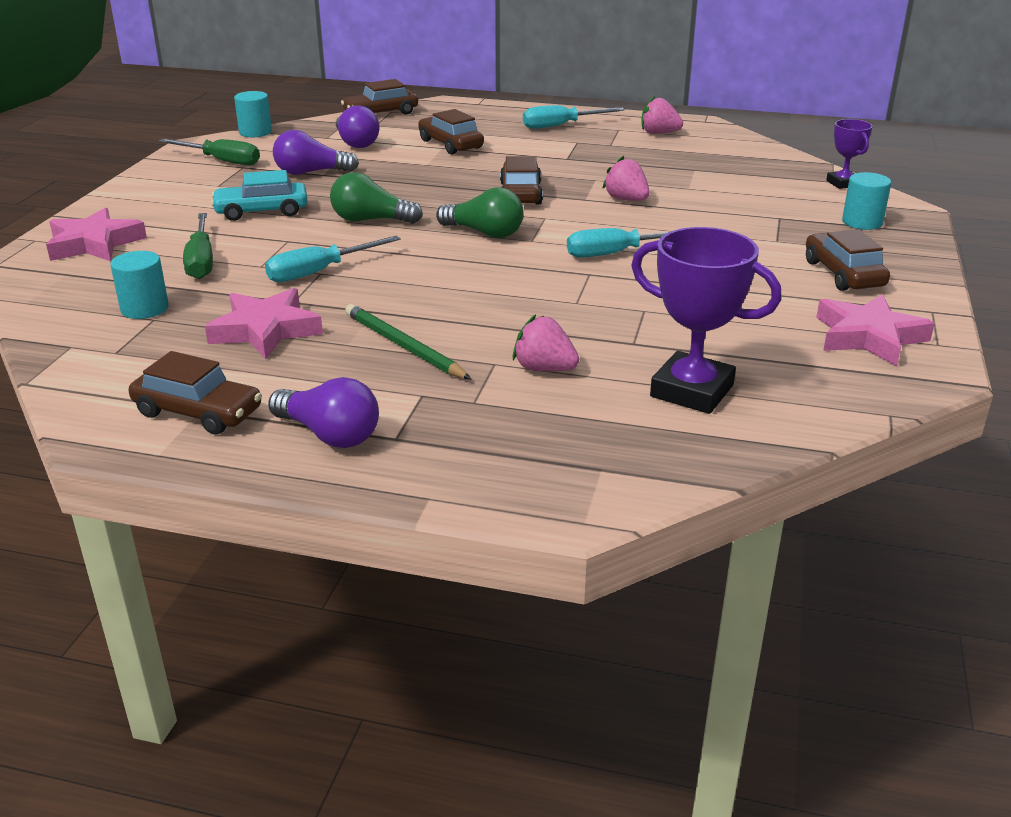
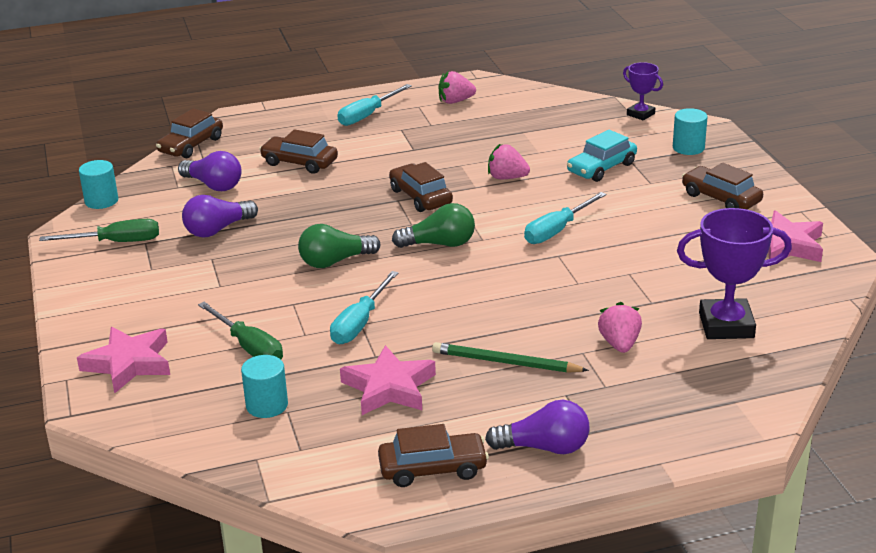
camera: 30 degrees left, 0 degrees up
turquoise car [211,170,308,221] -> turquoise car moved to [567,130,637,182]
pink strawberry [513,315,579,371] -> pink strawberry turned 90 degrees clockwise [598,302,642,353]

